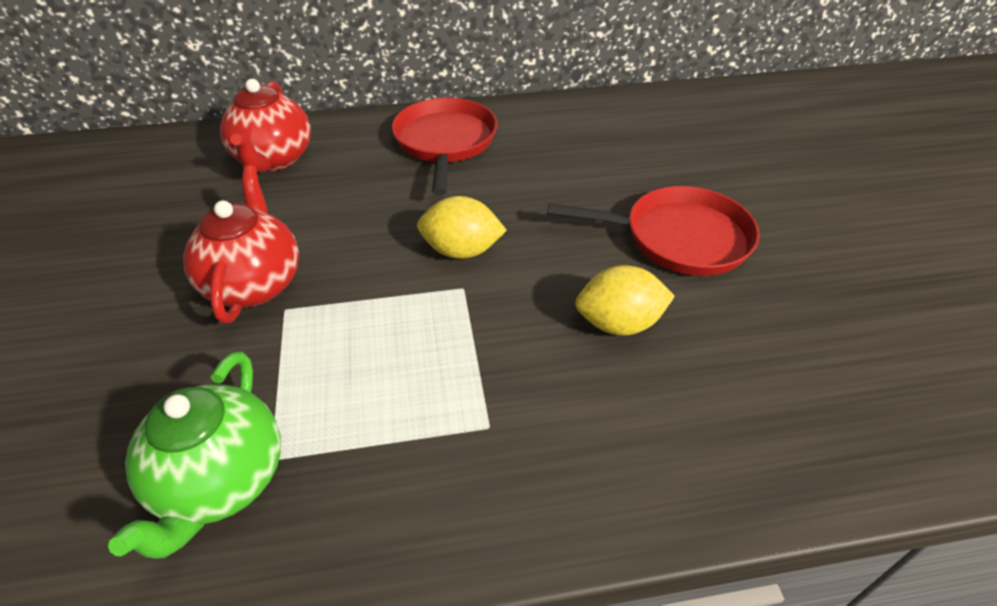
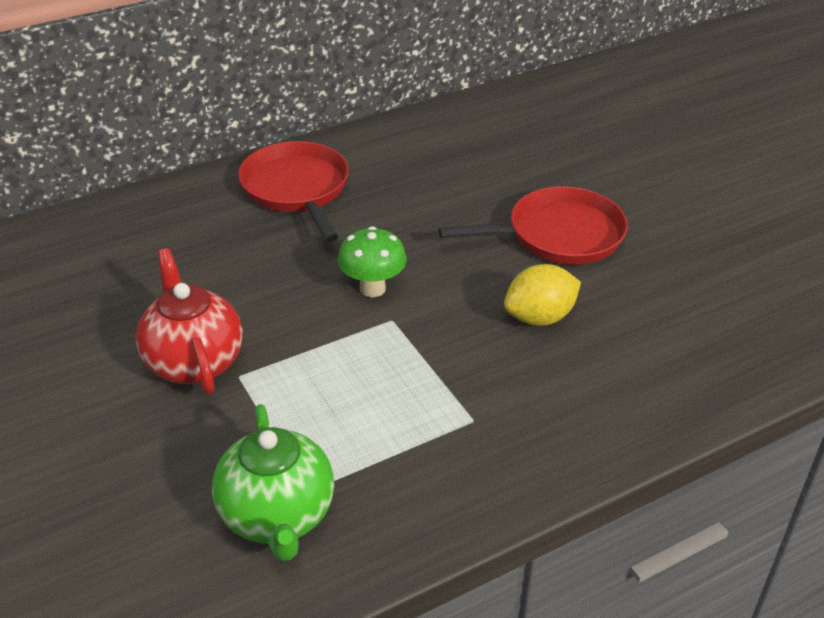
camera: 20 degrees left, 5 degrees down
red teapot [220,79,311,172] -> none
yellow lemon [417,196,507,259] -> green mushroom [338,226,407,297]

